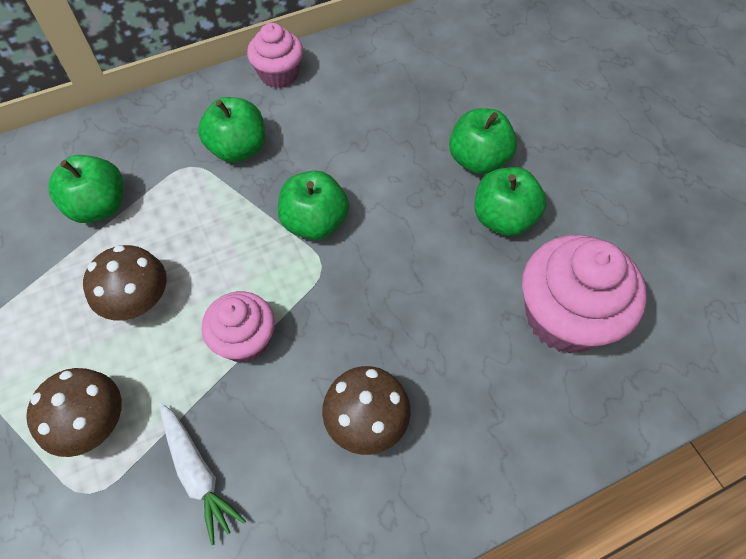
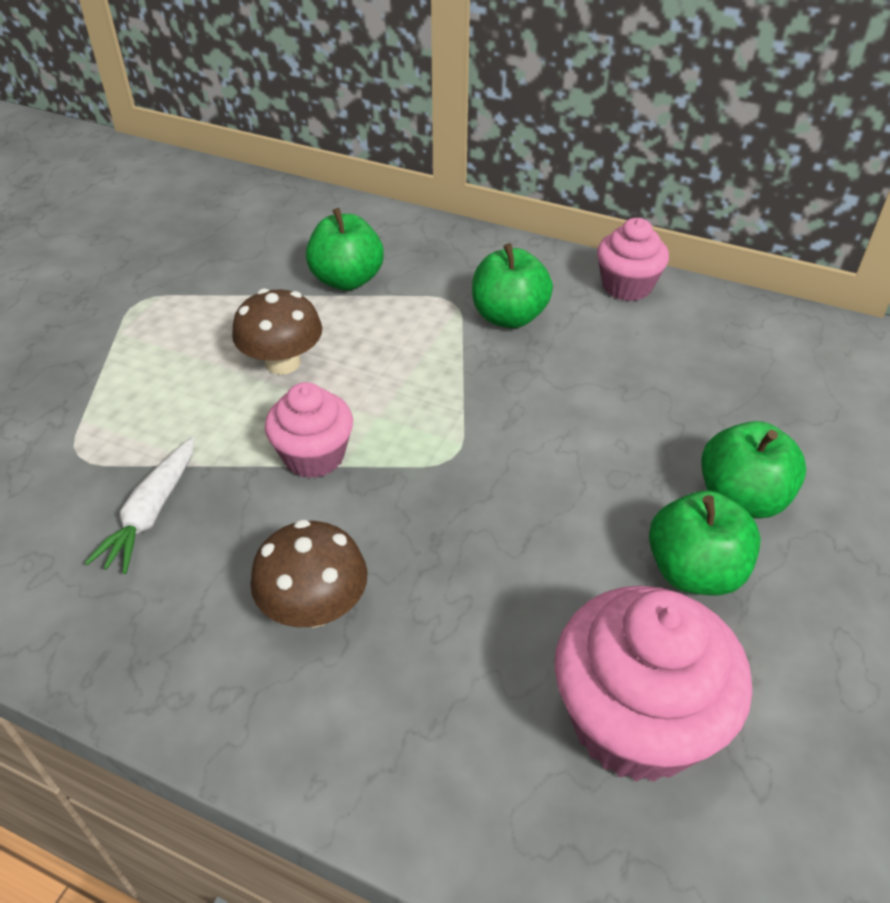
camera: 50 degrees right, 15 degrees down
brown mushroom [26,368,122,457] -> none
green apple [278,171,349,240] -> none

